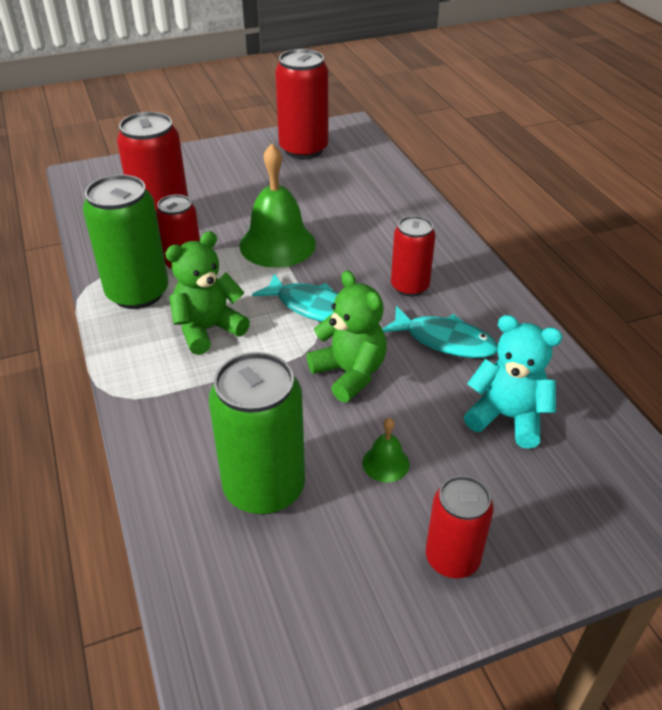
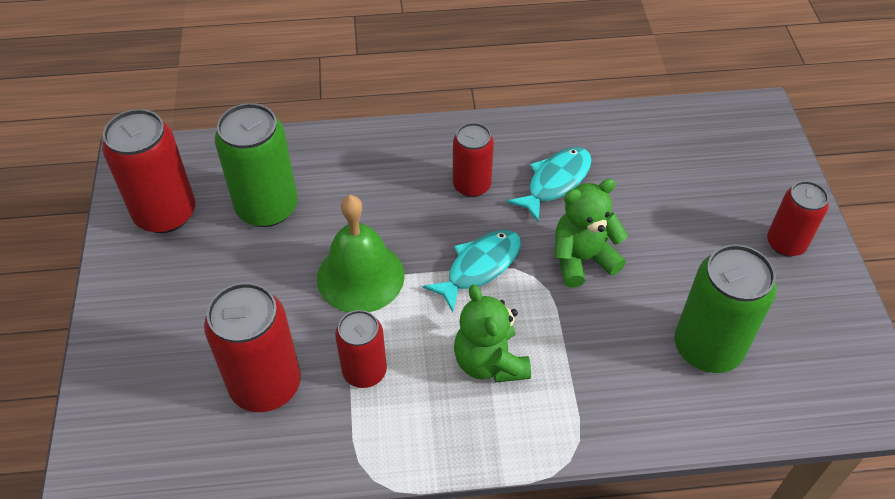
camera: 75 degrees left, 10 degrees up
green can [83,175,169,309] -> green can moved to [215,103,298,227]
green bell [362,418,410,482] -> none
turquoise teddy bear [464,315,563,449] -> none

